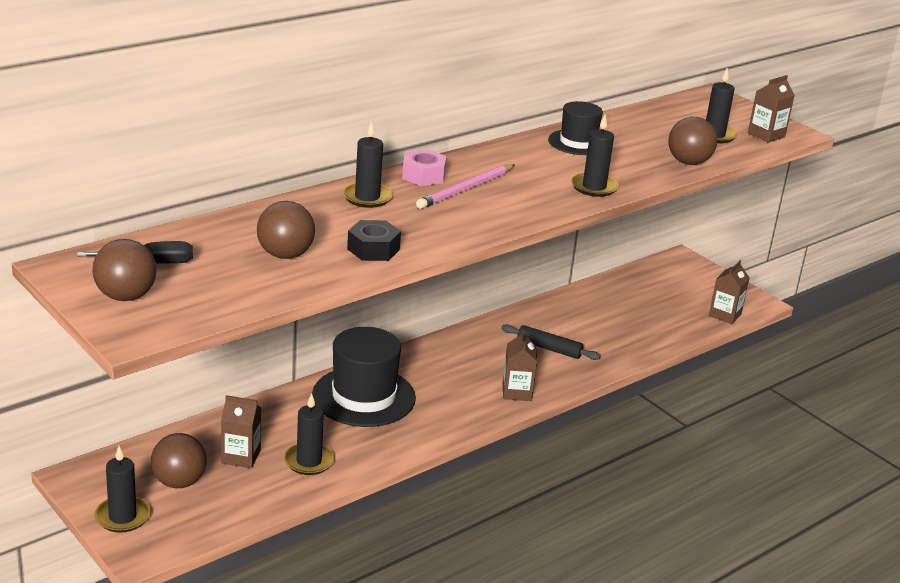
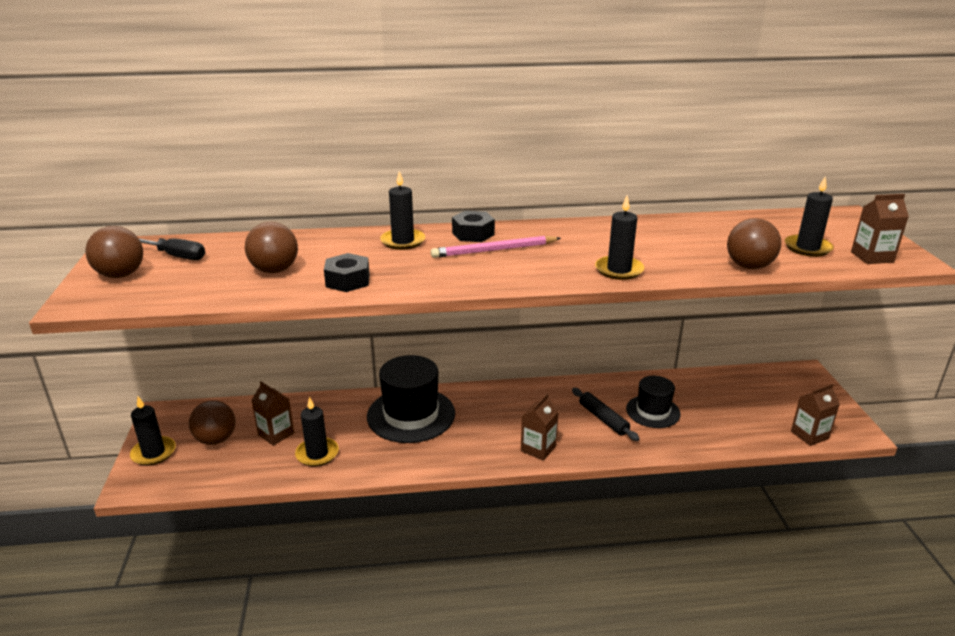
camera: 35 degrees right, 0 degrees up
pink nut [402,149,447,186] -> black nut [452,211,495,242]
black hat [548,101,603,155] -> black hat moved to [626,376,681,428]

